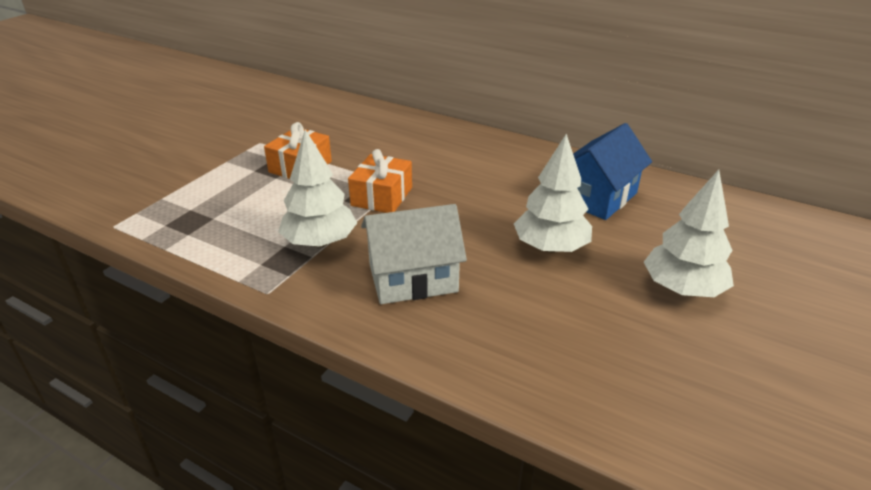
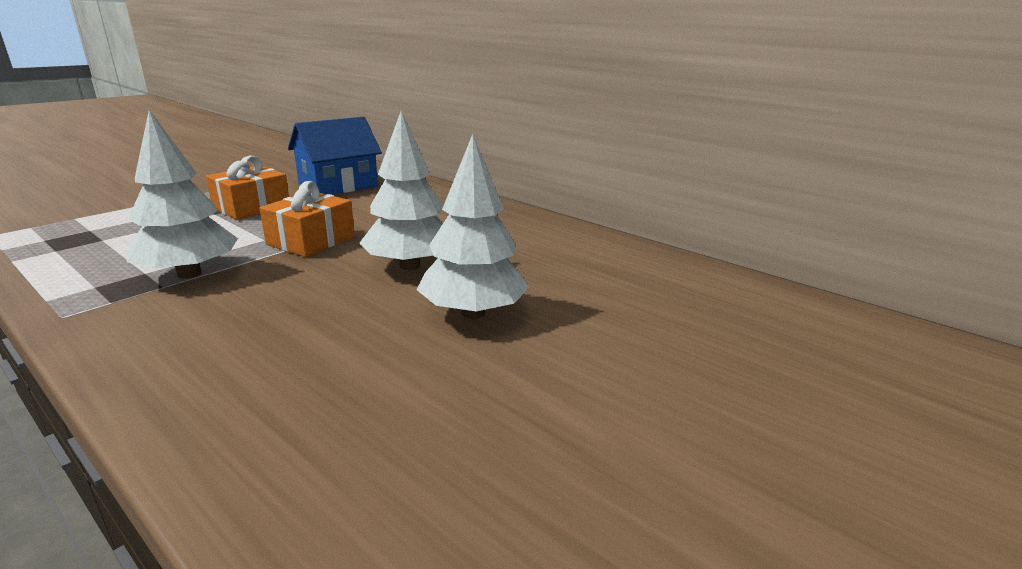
camera: 10 degrees right, 10 degrees down
white house [361,204,467,304] -> none
blue house [573,123,652,220] -> blue house moved to [288,117,382,195]
white tree [644,170,734,297] -> white tree moved to [359,111,444,270]

